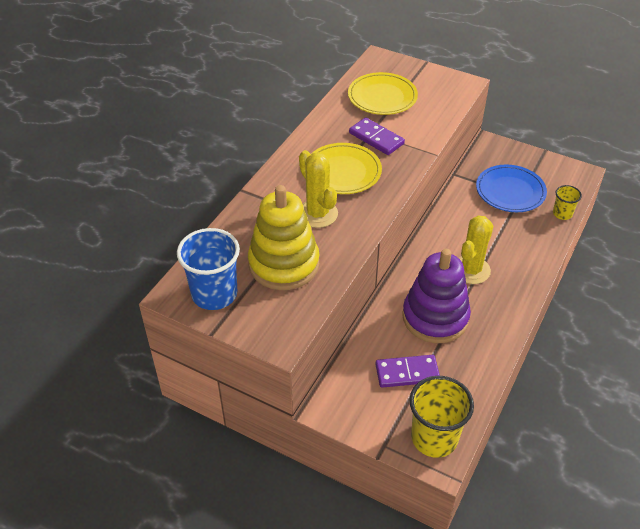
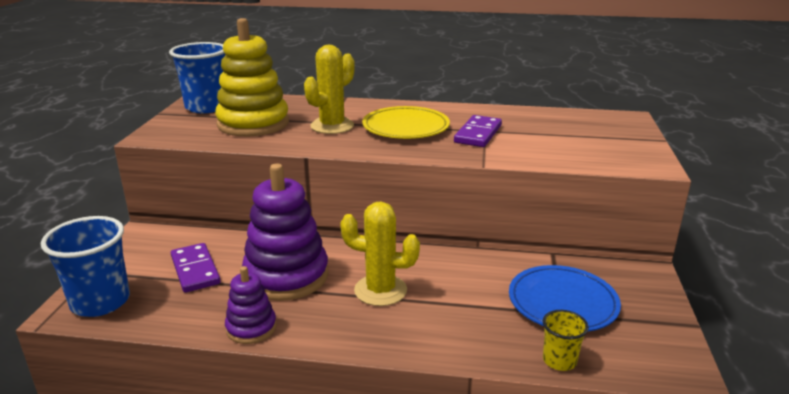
camera: 70 degrees right, 20 degrees down
yellow plate [348,72,418,115] -> none
yellow cup [410,376,474,458] -> blue cup [41,216,130,317]
none -> purple stacking toy [225,266,277,344]

